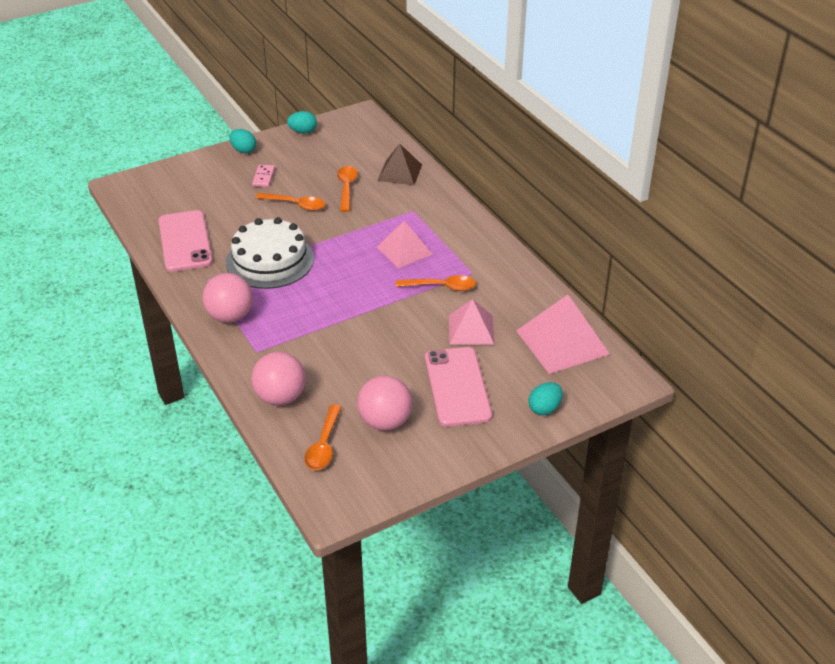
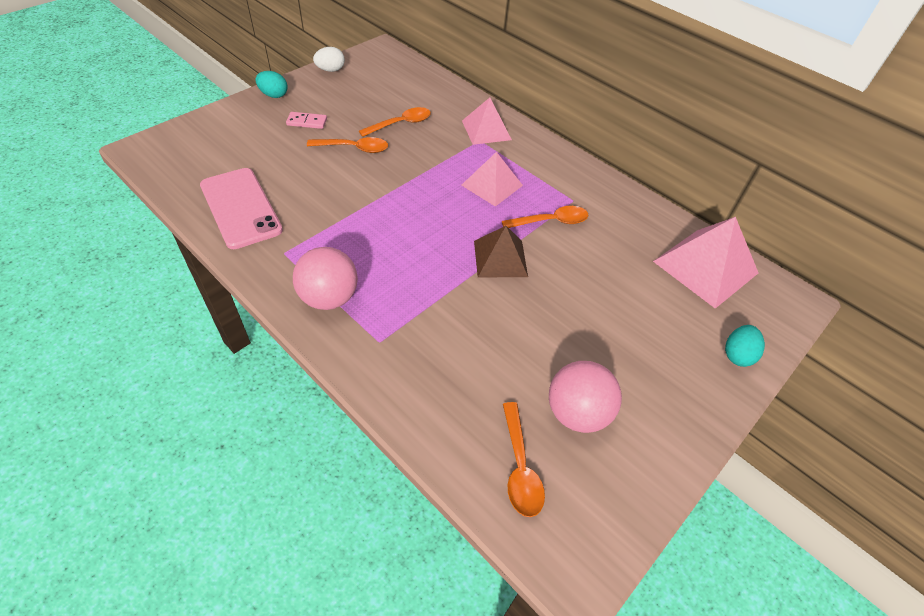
camera: 20 degrees left, 10 degrees up
white cake [226,217,314,289] -> none
pink domino [252,165,275,187] -> pink domino turned 75 degrees counterclockwise [286,112,327,129]
pink ball [252,352,306,406] -> none
turquoise egg [287,111,317,134] -> white egg [313,47,345,72]
orange spoon [337,166,358,212] -> orange spoon turned 75 degrees clockwise [359,107,431,137]
brown pyramid [378,144,422,185] -> brown pyramid moved to [474,226,528,277]
pink phone [425,347,492,427] -> none
pink pyramid [449,299,495,345] -> pink pyramid moved to [462,98,512,145]

